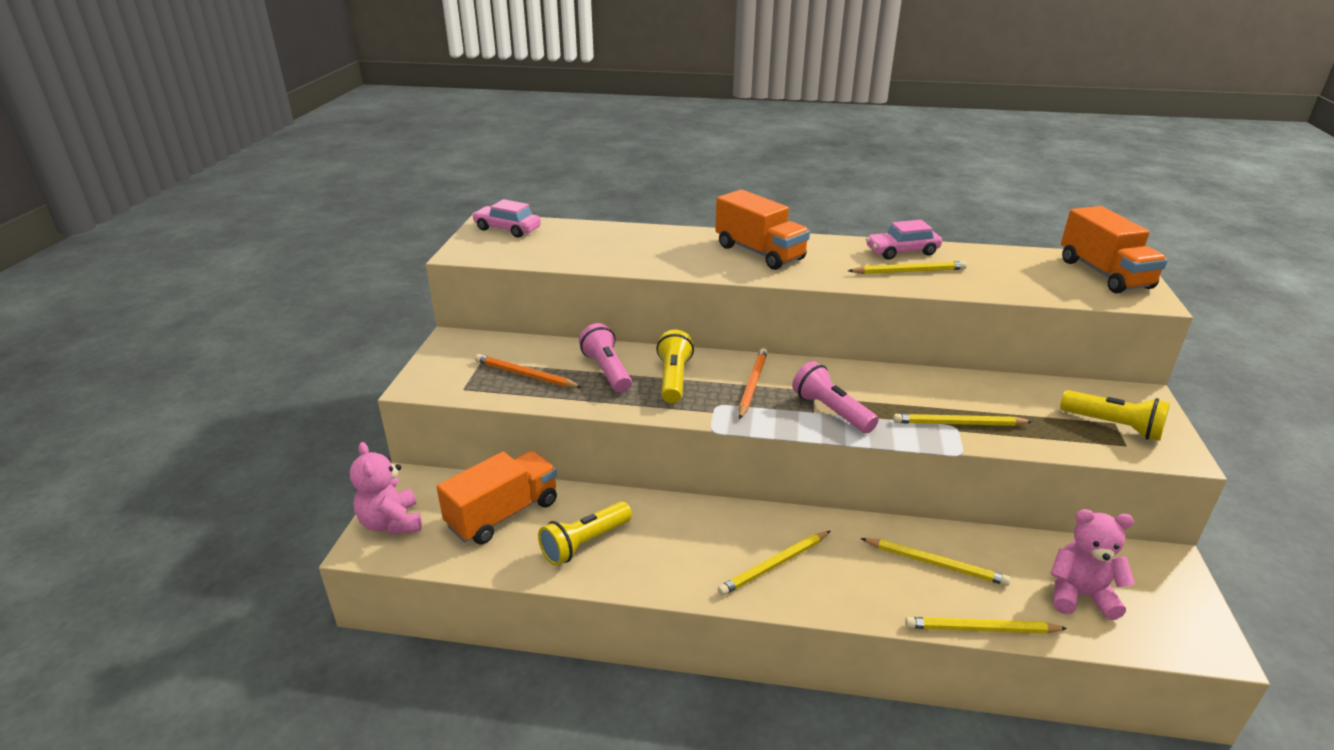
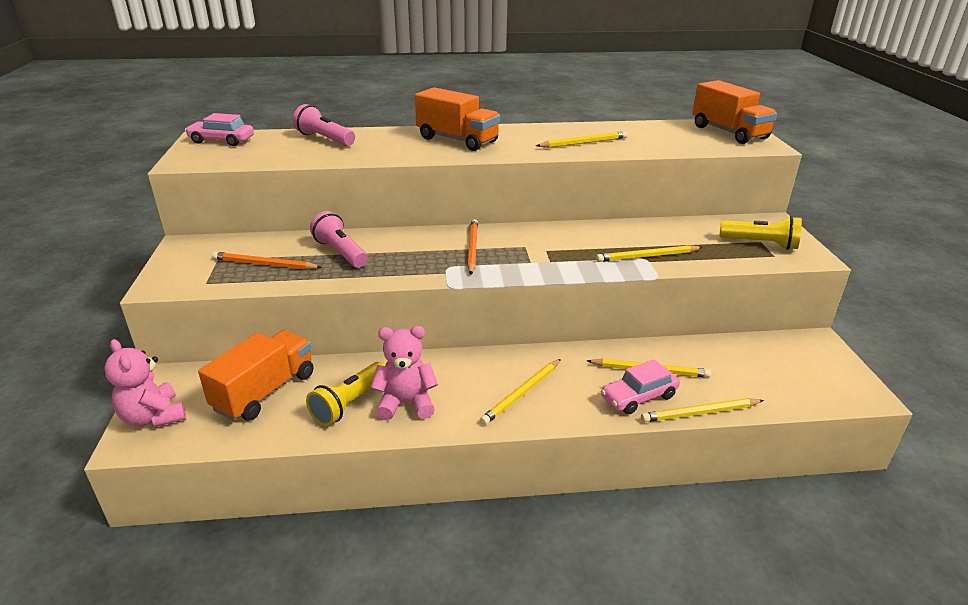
camera: 15 degrees left, 0 degrees up
yellow flashlight [656,330,694,404] -> none
pink flashlight [792,361,878,433] -> pink flashlight moved to [293,104,355,146]
pink car [866,220,942,260] -> pink car moved to [601,359,680,415]
pink teddy bear [1050,509,1135,620] -> pink teddy bear moved to [370,326,438,421]

